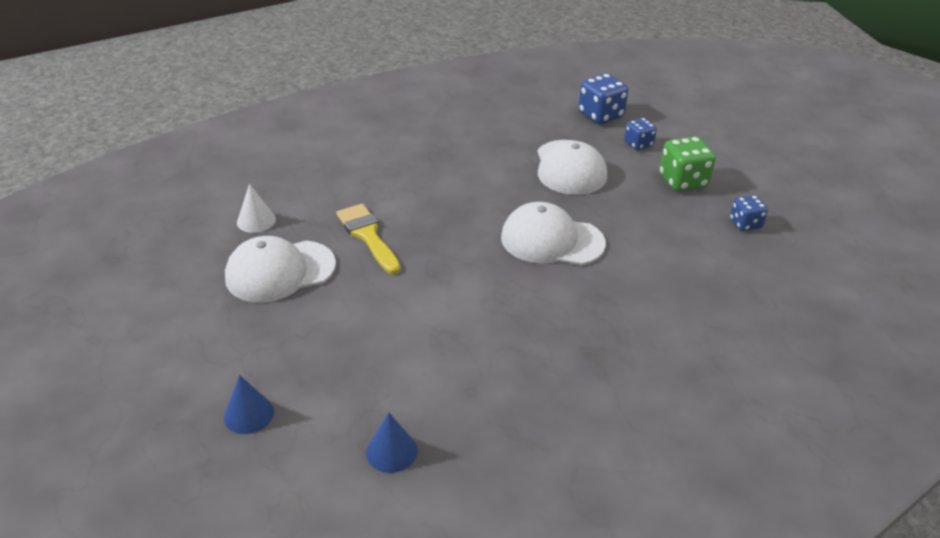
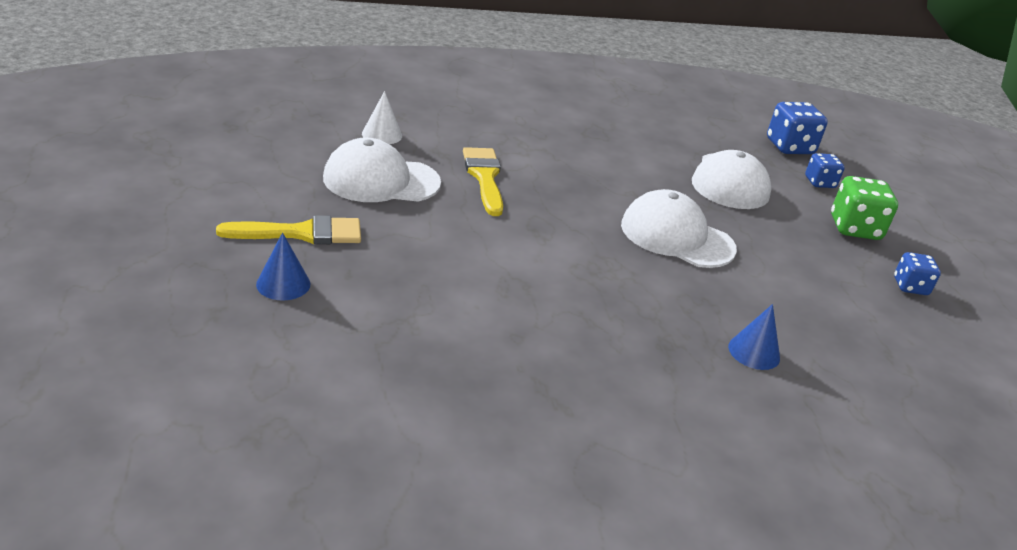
camera: 15 degrees right, 5 degrees down
blue cone [366,413,417,473] -> blue cone moved to [728,304,780,370]
none -> yellow brush [216,215,361,244]

